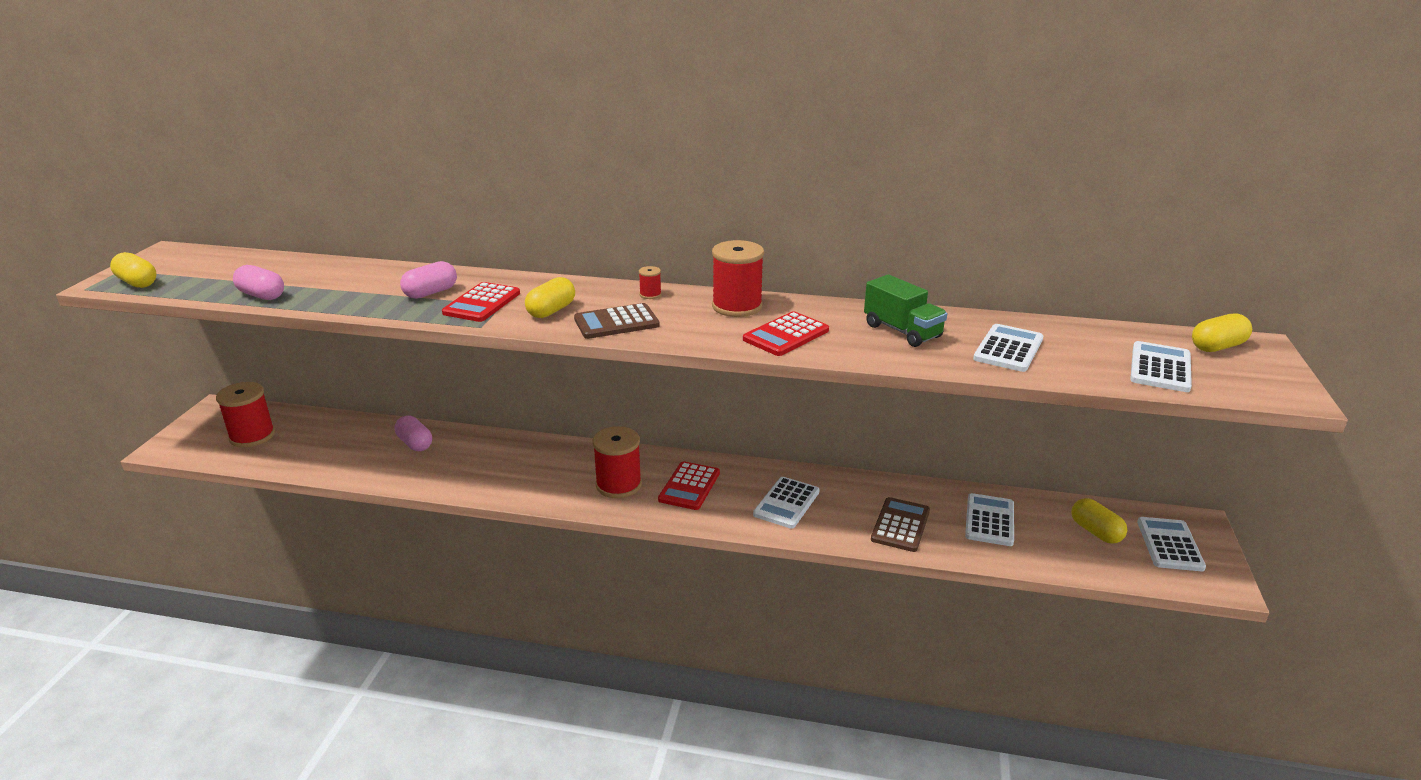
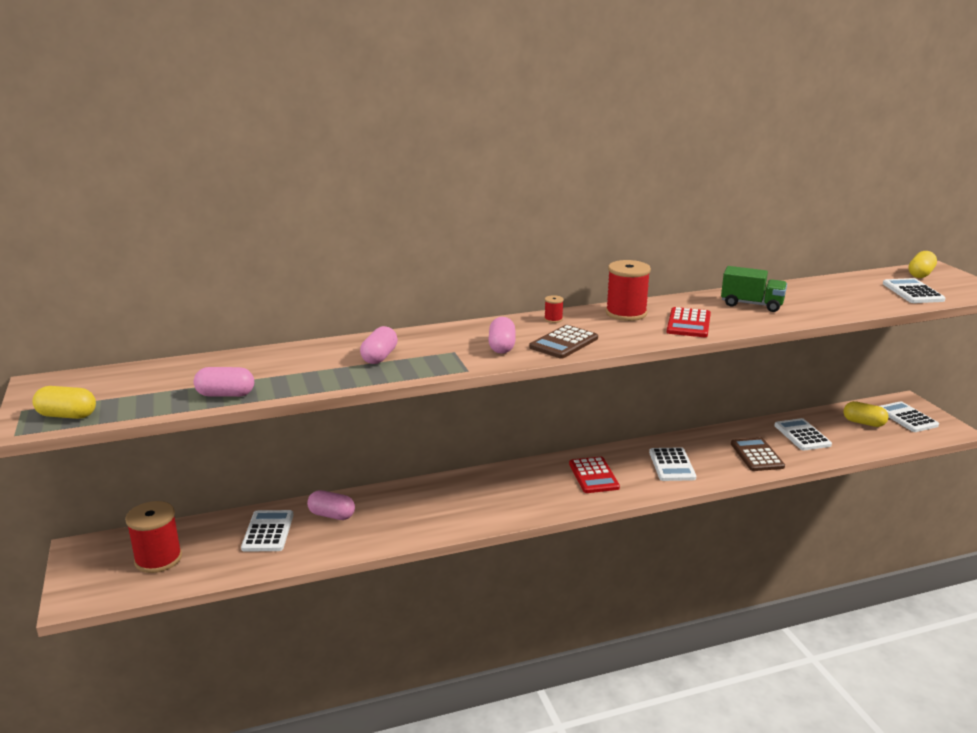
camera: 30 degrees left, 5 degrees down
red calculator [442,282,520,322] -> none
yellow capsule [525,277,575,318] -> pink capsule [488,317,515,354]
red spool [592,426,642,498] -> none
white calculator [973,324,1044,372] -> white calculator moved to [241,510,294,552]

